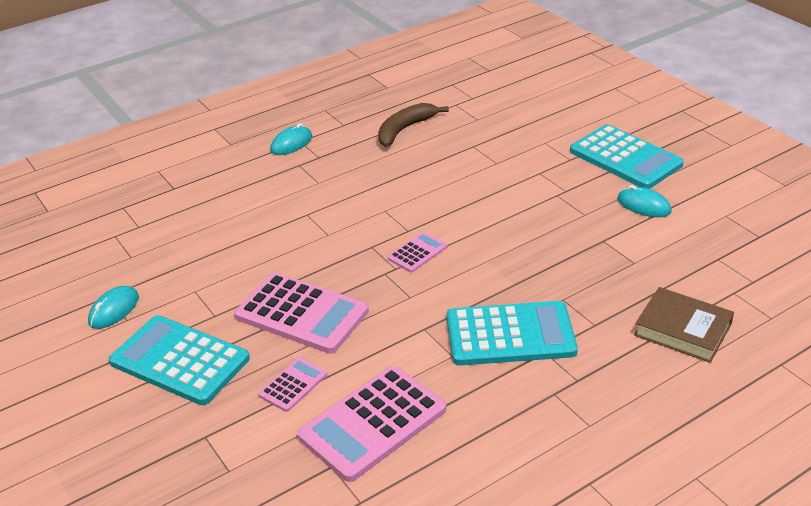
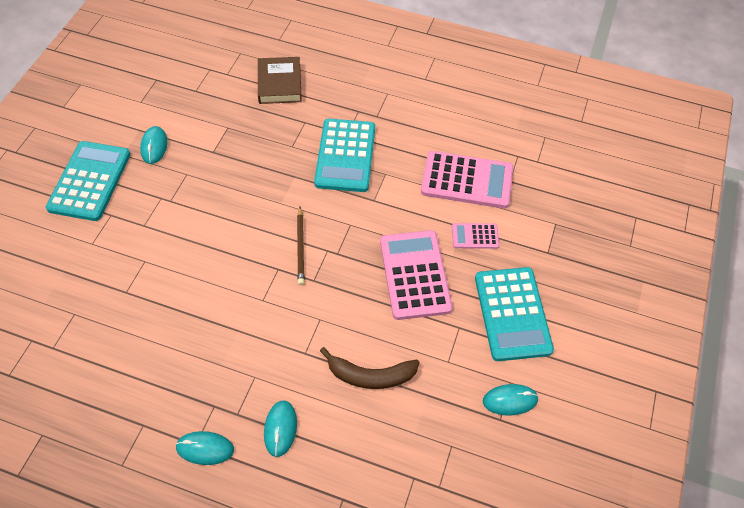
camera: 130 degrees left, 20 degrees up
brown banana [378,103,449,147] -> brown banana moved to [320,347,420,389]
pink calculator [388,232,447,272] -> brown pencil [297,207,305,285]
turquoise calculator [447,301,578,365] -> turquoise calculator turned 135 degrees counterclockwise [314,119,375,192]
none -> turquoise mouse [264,400,297,457]

